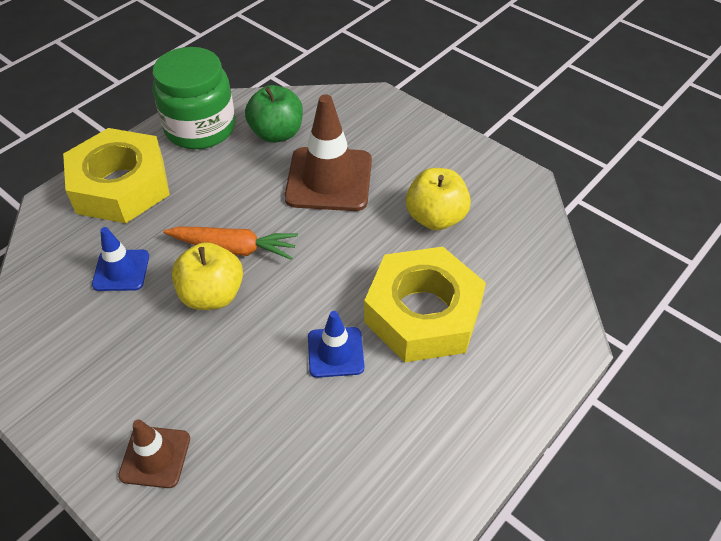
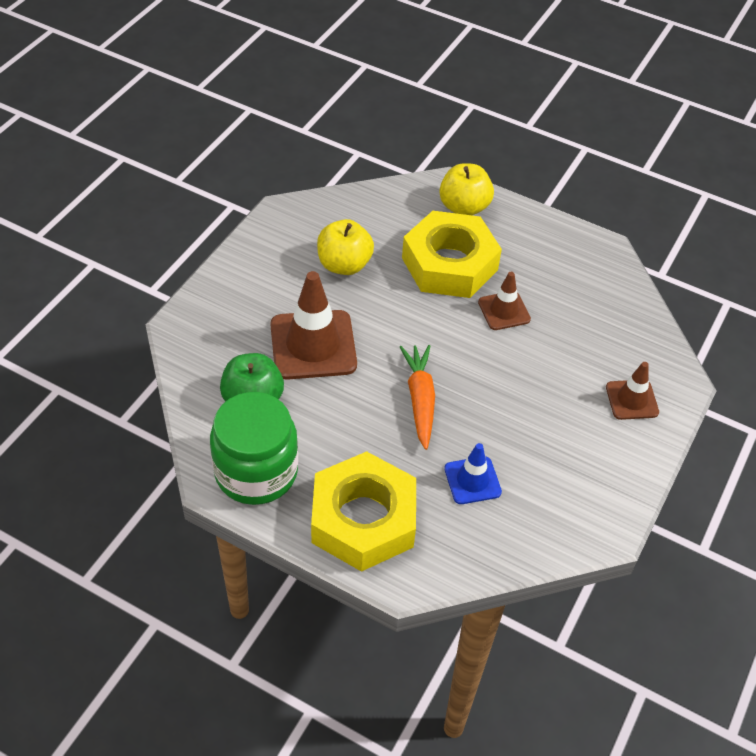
camera: 105 degrees left, 0 degrees up
yellow apple [172,242,243,310] -> yellow apple moved to [439,163,494,215]
blue traffic cone [308,311,364,378] -> brown traffic cone [478,272,531,330]

